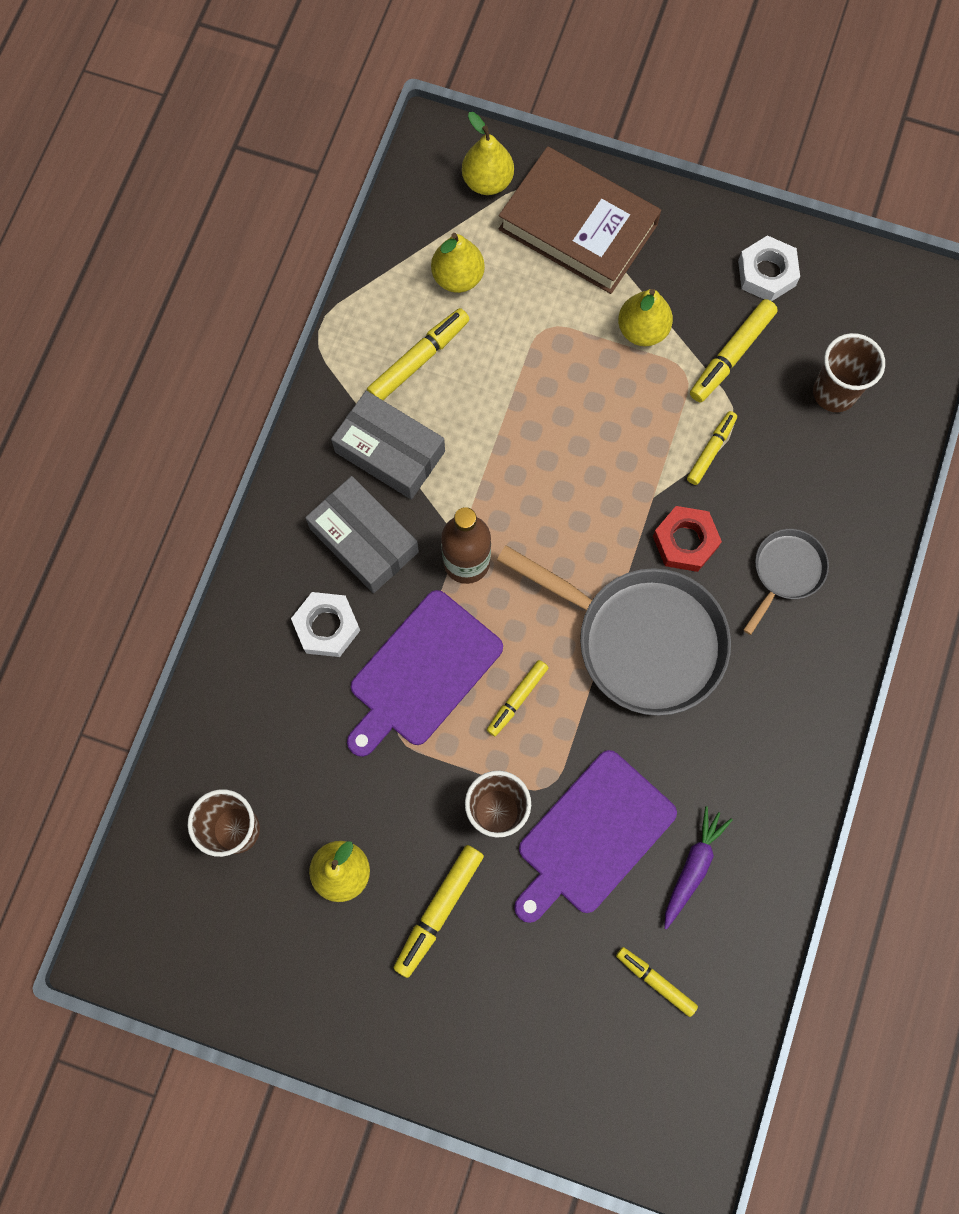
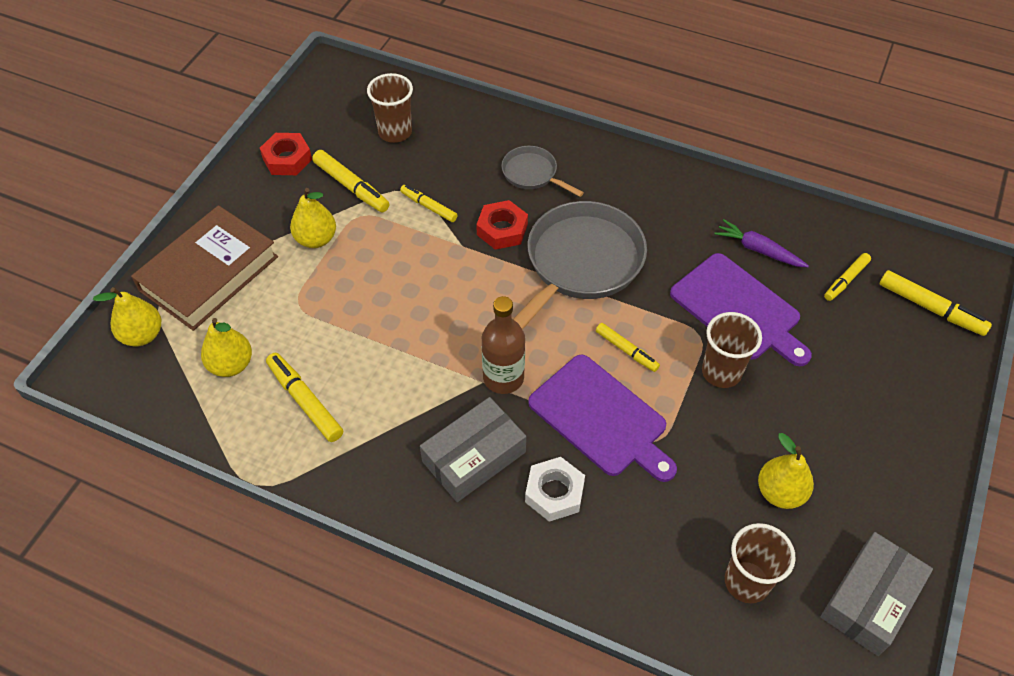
camera: 85 degrees left, 20 degrees down
grey box [331,391,445,499] -> grey box moved to [820,532,933,656]
yellow marker [393,845,484,978] -> yellow marker moved to [880,270,992,336]
white nut [738,235,800,301] -> red nut [260,133,312,175]

